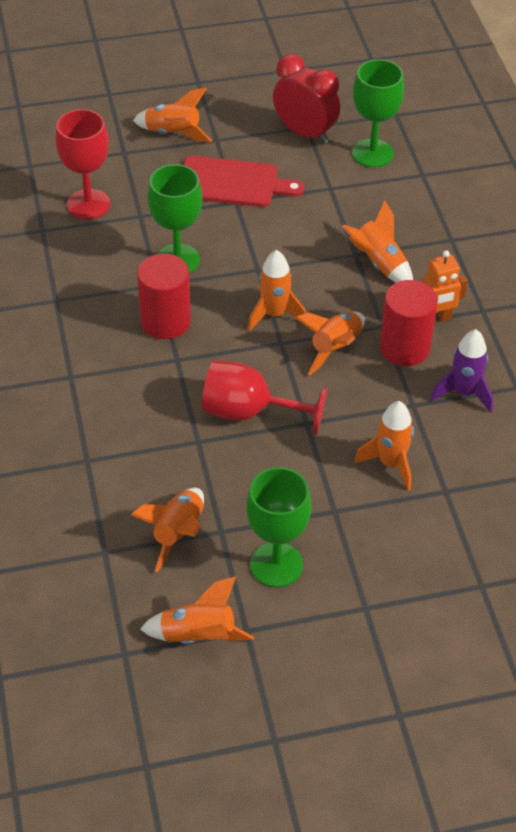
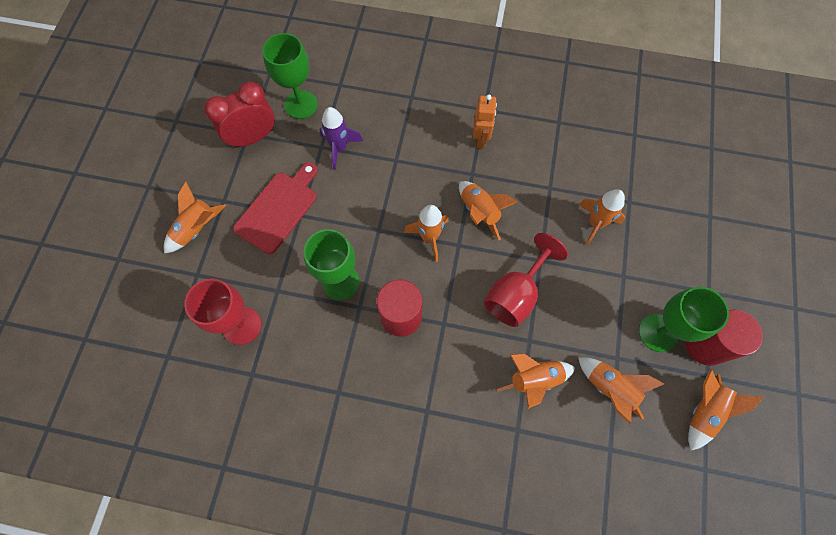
camera: 65 degrees left, 20 degrees up
orange rocket [342,201,413,283] -> orange rocket moved to [497,353,575,409]
red cylinder [380,280,438,366] -> red cylinder moved to [685,310,763,366]
purple rocket [431,329,493,413] -> purple rocket moved to [320,107,363,170]

